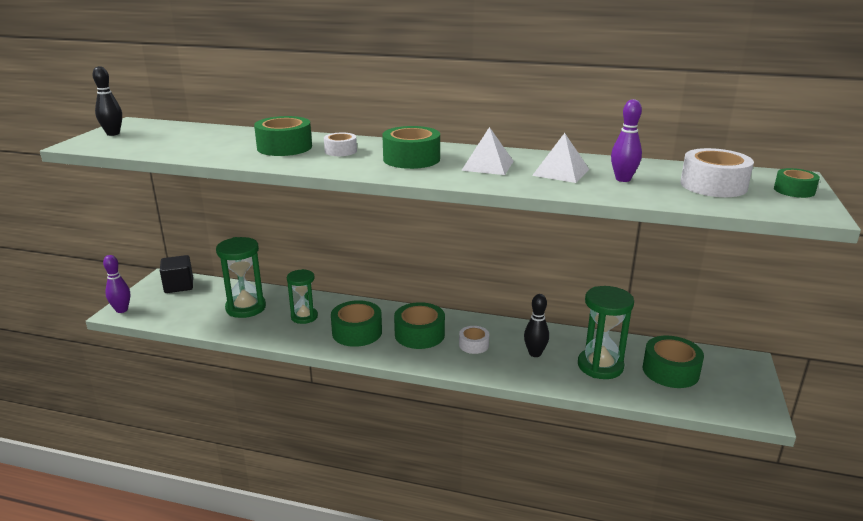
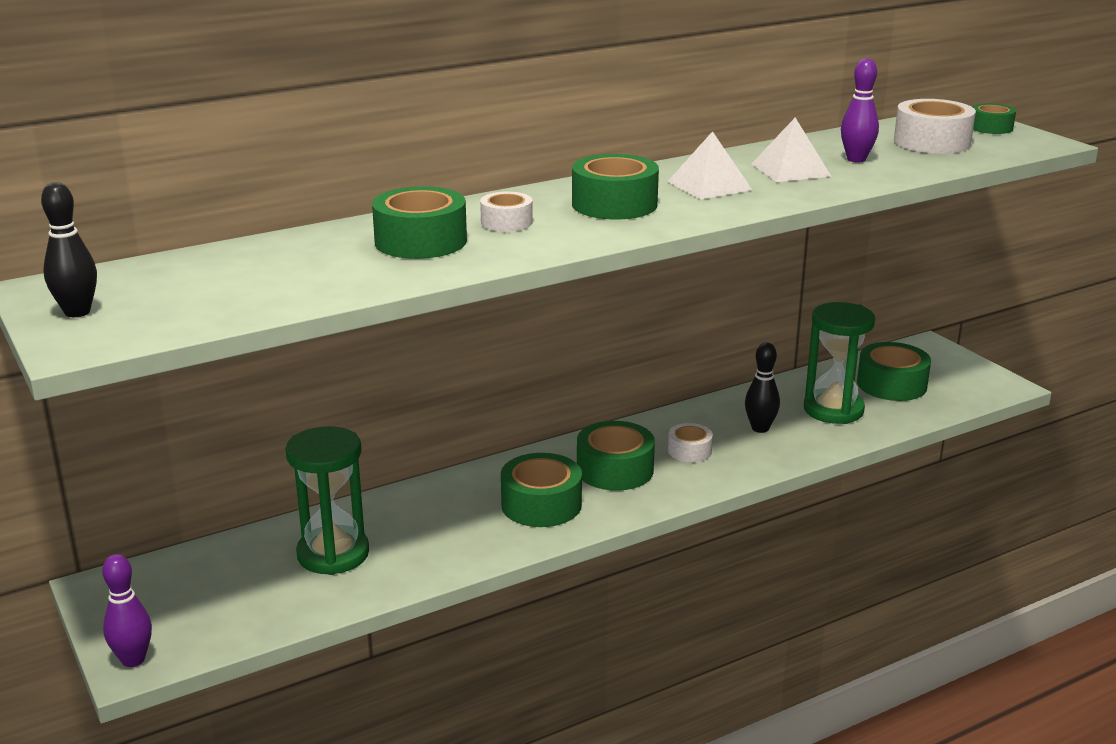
camera: 45 degrees left, 0 degrees up
black cube [160,255,193,293] -> none
green hourglass [287,269,318,324] -> none

